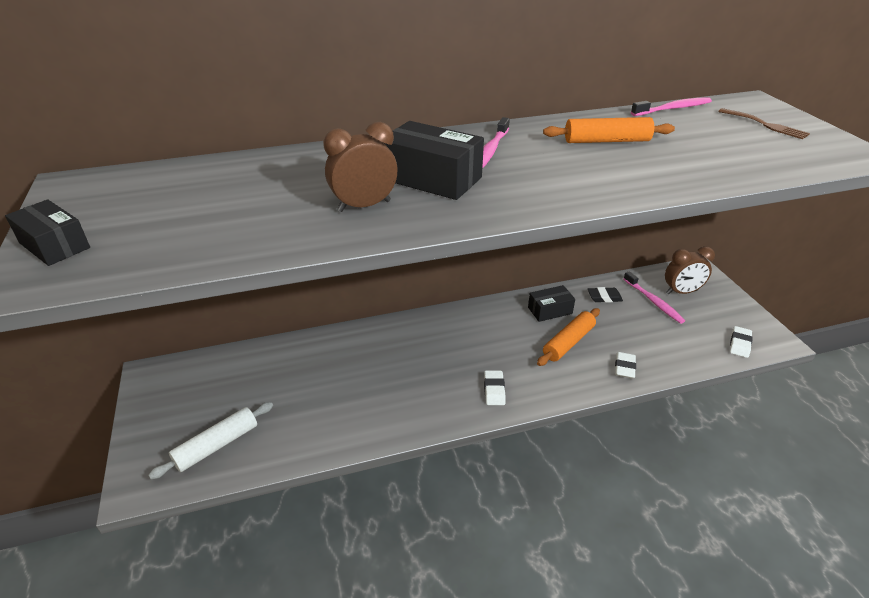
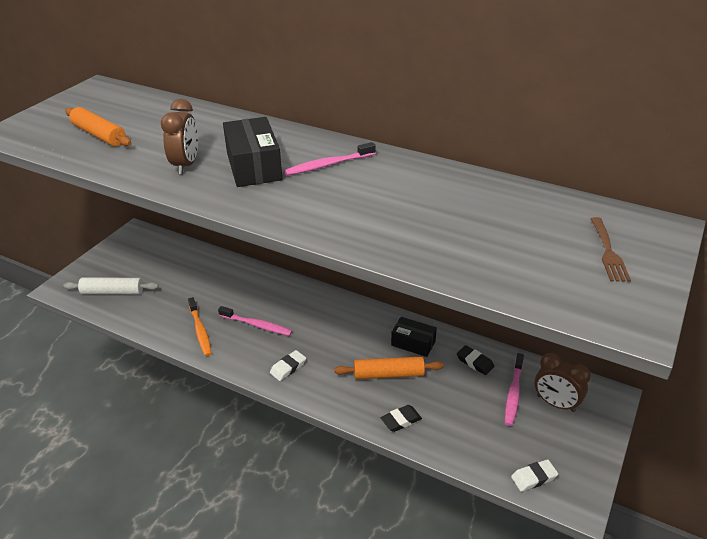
camera: 45 degrees right, 0 degrees up
black box [5,199,90,266] -> none
brown clock [323,122,398,212] -> brown clock turned 75 degrees clockwise [161,99,198,175]
orange rolling pin [543,117,675,143] -> orange rolling pin moved to [65,107,131,146]
white eraser [615,352,636,379] -> black eraser [381,405,422,432]
pink toothbrush [631,97,712,116] -> pink toothbrush moved to [218,306,292,336]
none -> orange toothbrush [188,297,212,356]

